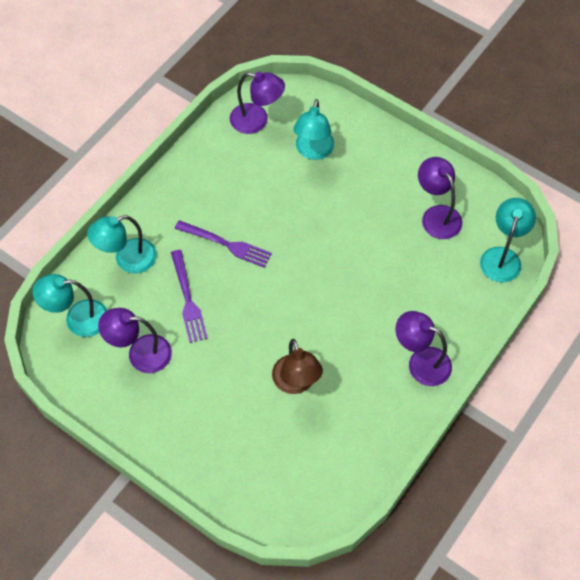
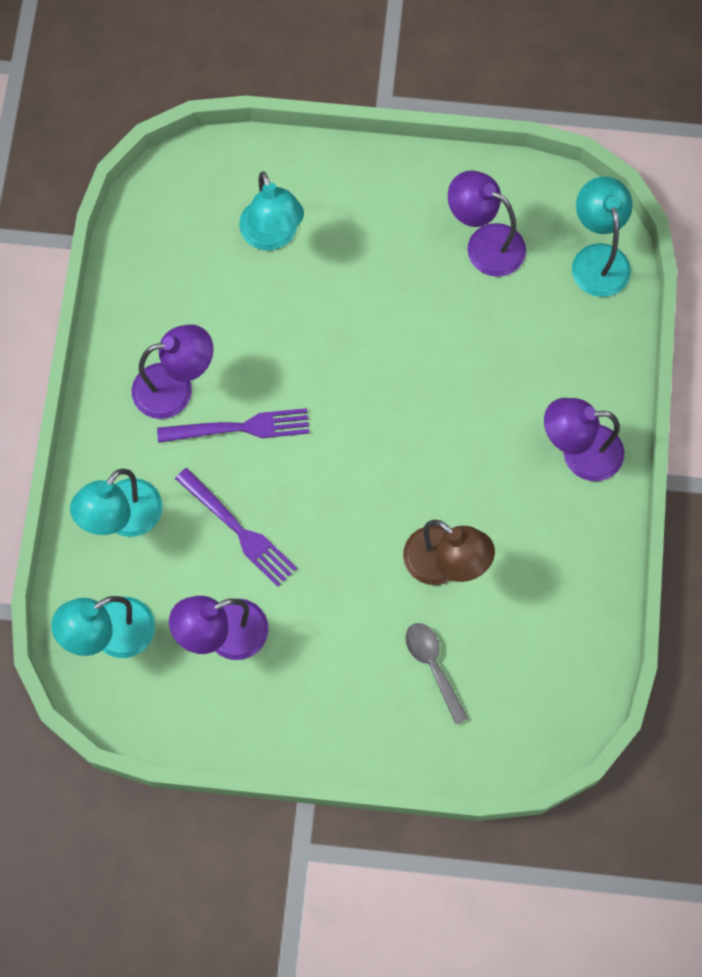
camera: 30 degrees left, 10 degrees up
purple lamp [230,72,285,134] -> purple lamp moved to [132,324,213,419]
none -> grey spoon [405,623,468,724]

